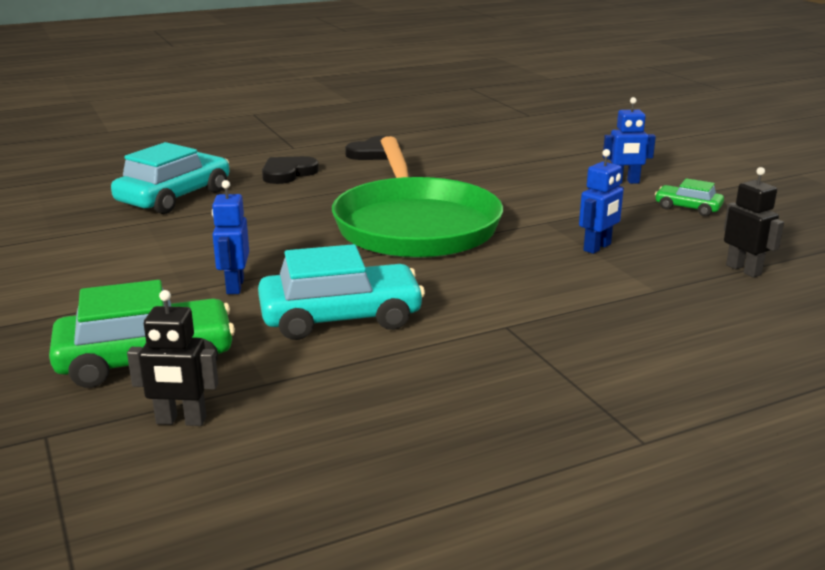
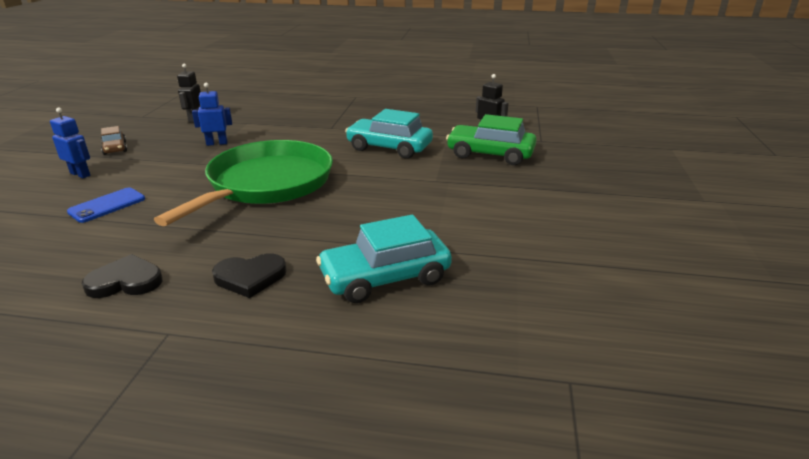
camera: 145 degrees left, 5 degrees up
blue robot [212,180,249,294] -> none
green car [655,178,724,216] -> brown car [101,126,127,155]
none -> blue phone [67,187,145,223]

